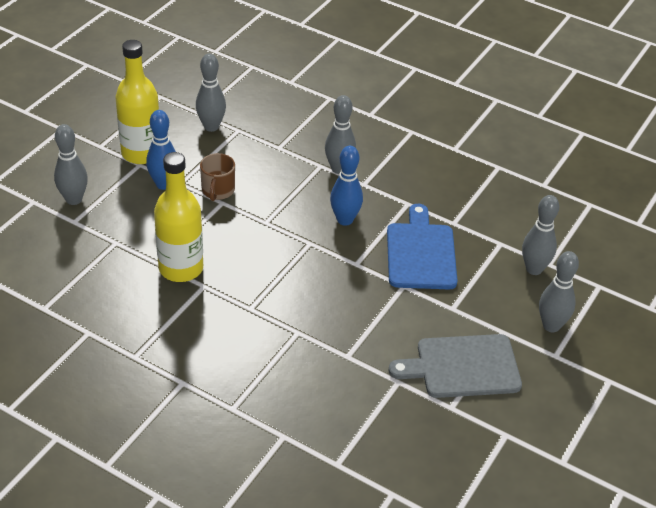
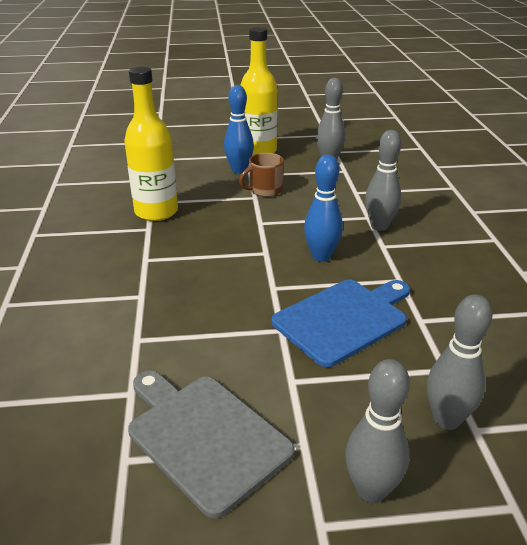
camera: 55 degrees right, 10 degrees down
grey bowling pin [54,124,88,205] -> none

